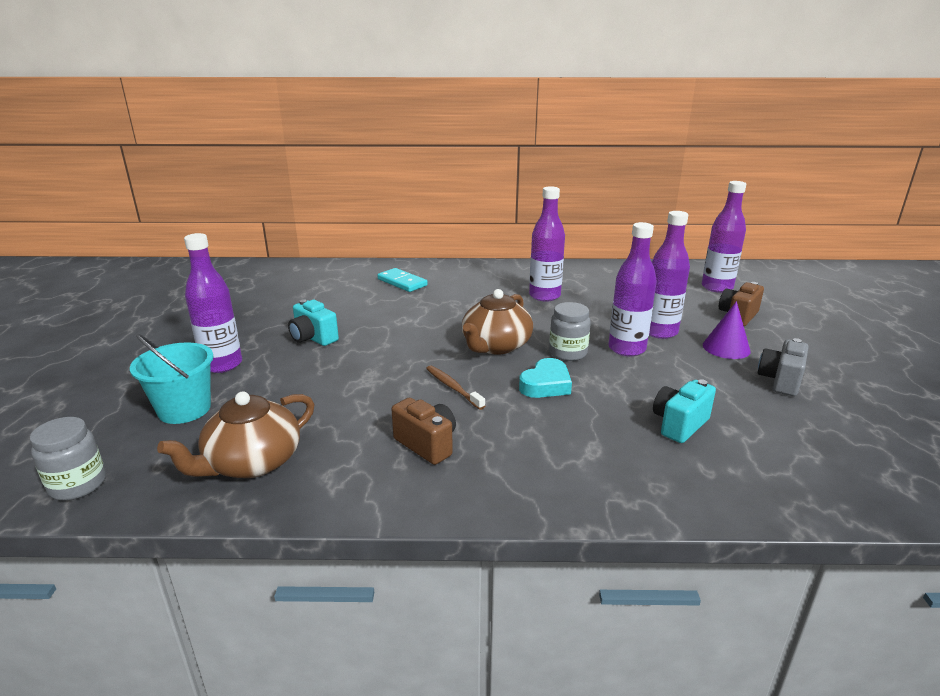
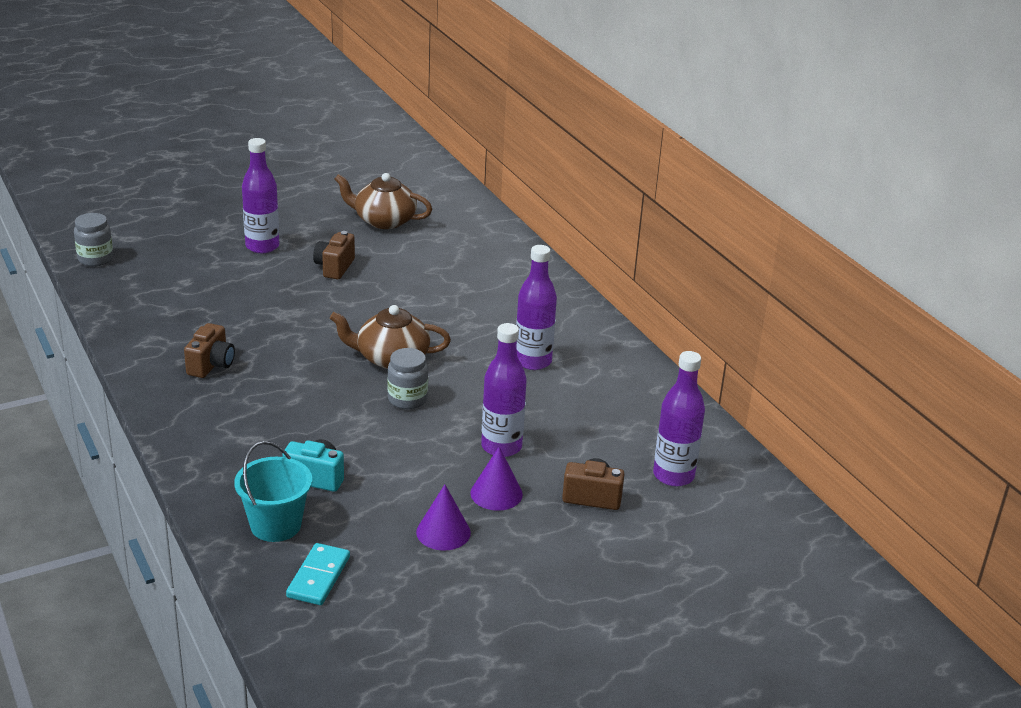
camera: 60 degrees right, 5 degrees up
turquoise bucket [130,334,214,424] -> turquoise bucket moved to [234,441,312,542]
brown teapot [157,391,314,478] -> brown teapot moved to [334,173,432,229]
turquoise camera [288,299,339,346] -> brown camera [313,231,355,279]
turquoise domino [377,268,428,292] -> turquoise domino moved to [286,543,350,605]
brown toothbrush [426,366,485,410] -> none
turquoise heart [519,358,572,398] -> none
purple bottle [608,222,657,356] -> none
grey camera [758,338,808,396] -> purple cone [416,484,471,551]

